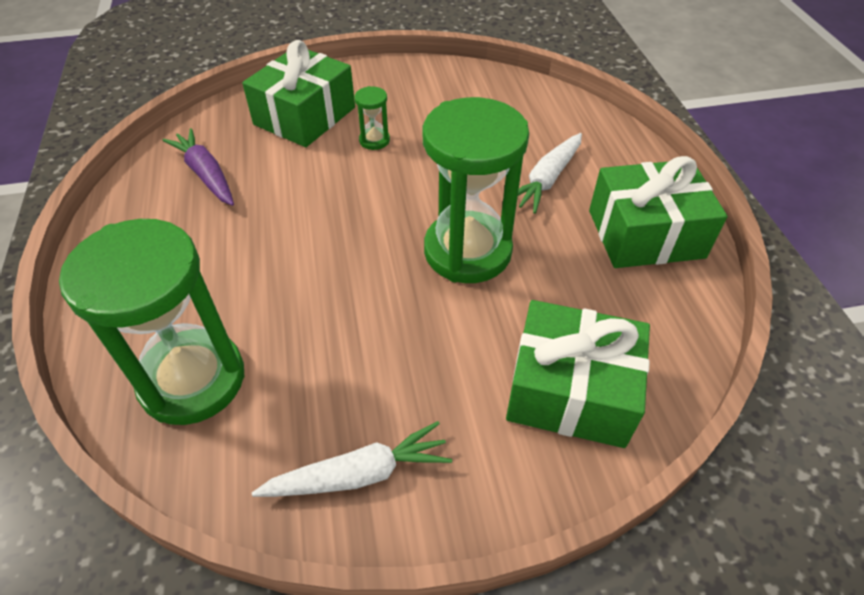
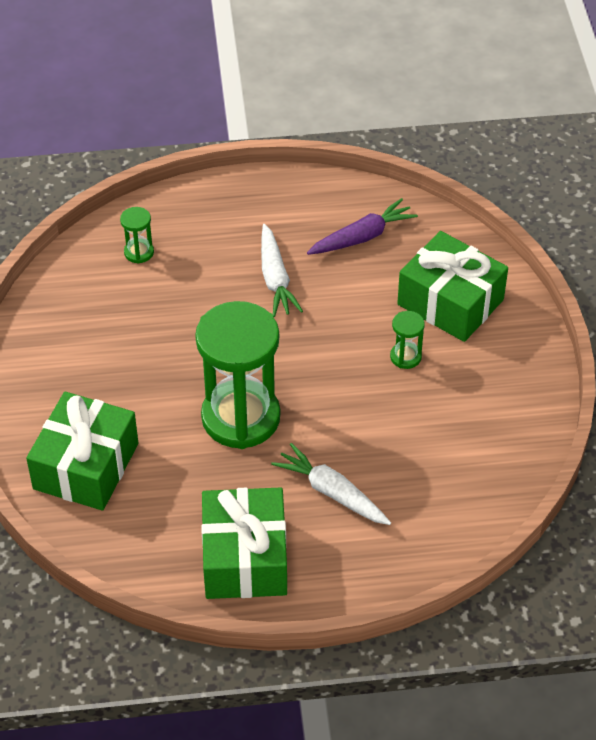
camera: 95 degrees right, 0 degrees up
green hourglass [59,219,245,425] -> green hourglass [120,207,154,264], size x0.41
white carrot [252,421,452,497] -> white carrot moved to [261,224,303,317]

